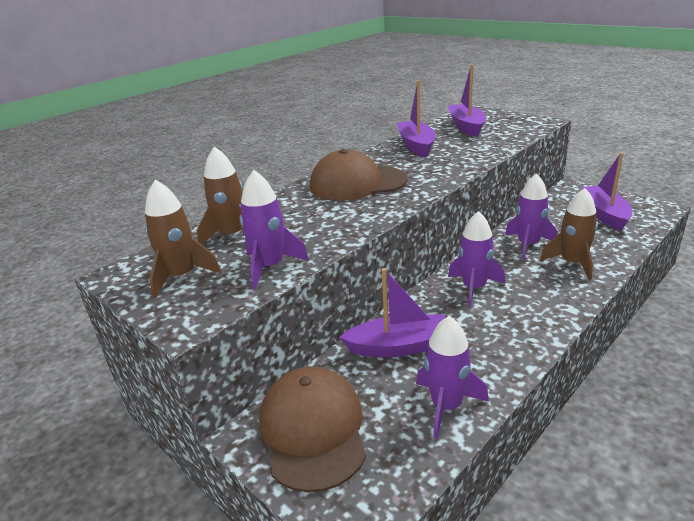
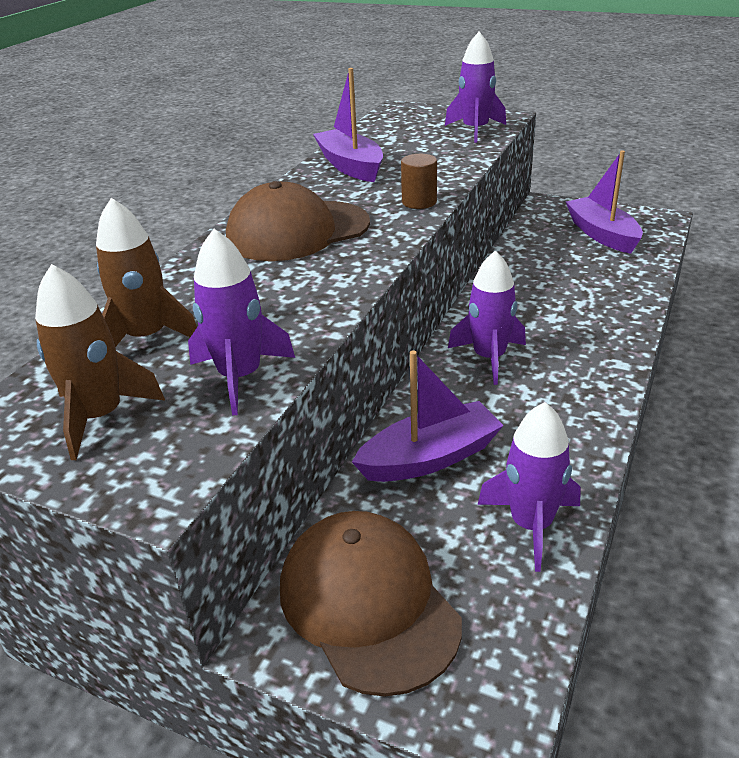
camera: 20 degrees left, 5 degrees up
purple boat [448,64,486,137] -> none
purple rocket [505,173,557,260] -> purple rocket moved to [445,32,506,143]
brown rocket [540,188,598,280] -> none
none -> brown cylinder [401,154,437,209]

